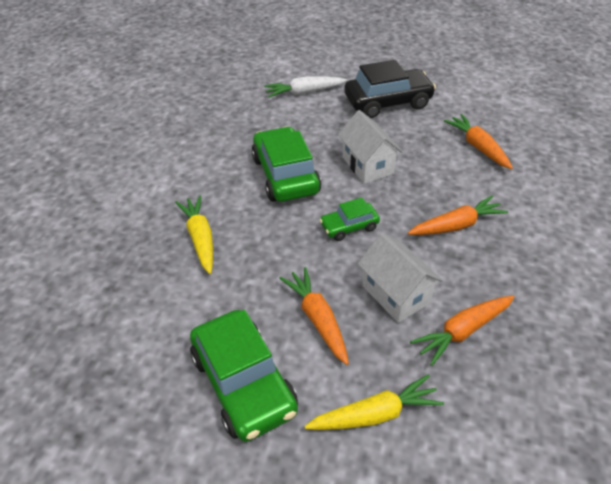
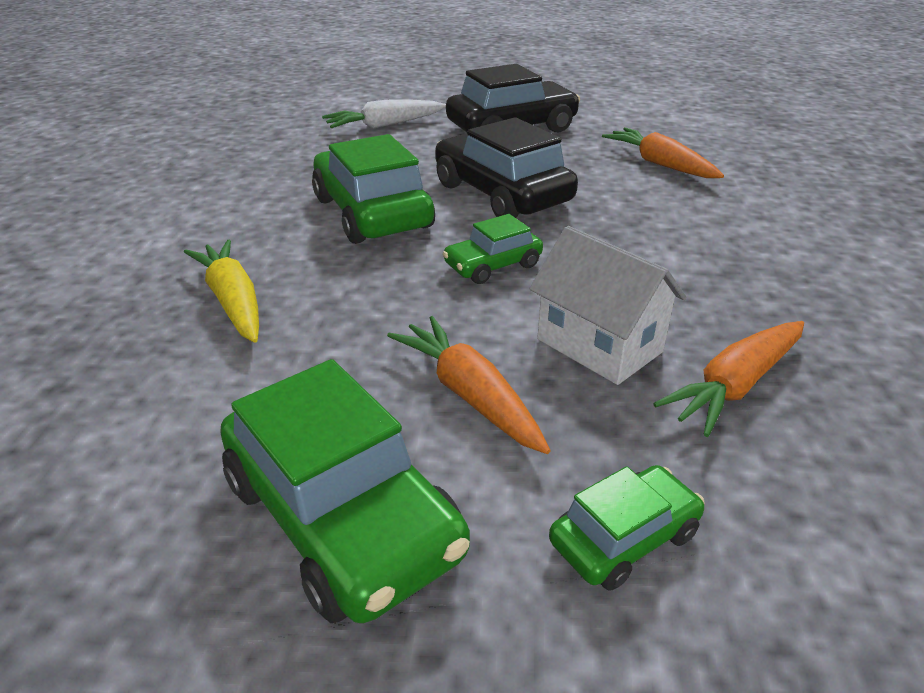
camera: 10 degrees left, 10 degrees down
yellow carrot [304,374,444,430] -> green car [549,465,705,591]
white house [338,110,403,184] -> black car [435,117,578,218]
orange carrot [408,196,508,235] -> none

